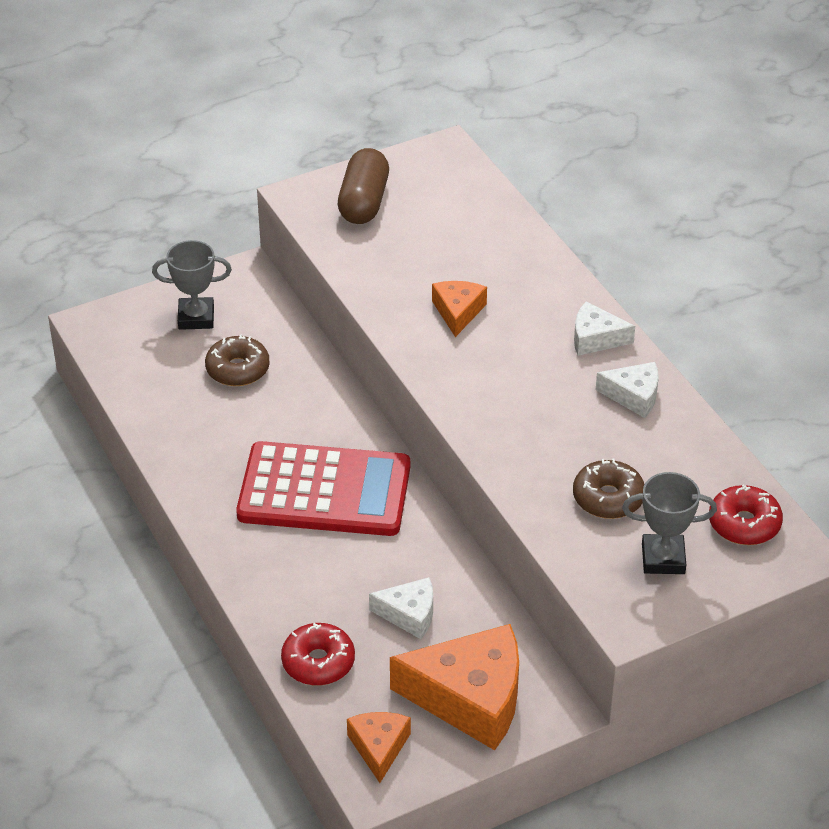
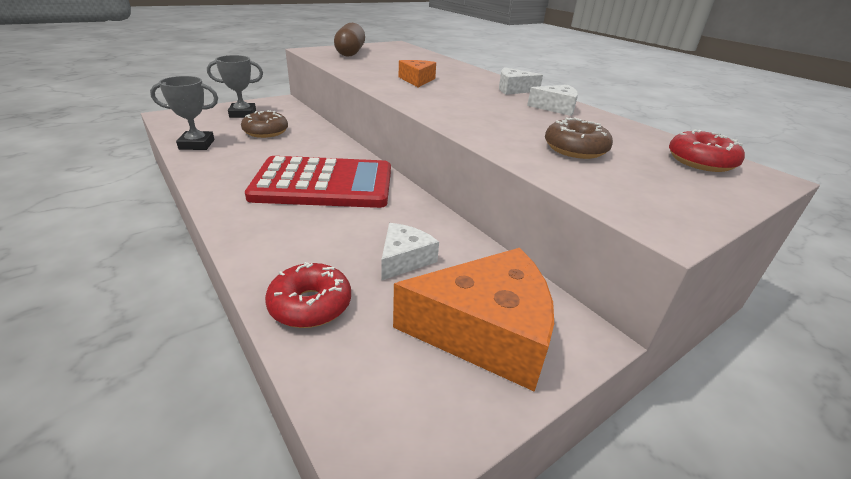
camera: 10 degrees left, 10 degrees down
orange cheese [347,712,411,783] -> none
white cheese [369,577,433,639] -> white cheese turned 60 degrees counterclockwise [381,223,439,281]
grey trophy [622,472,717,574] -> grey trophy moved to [150,76,218,150]

